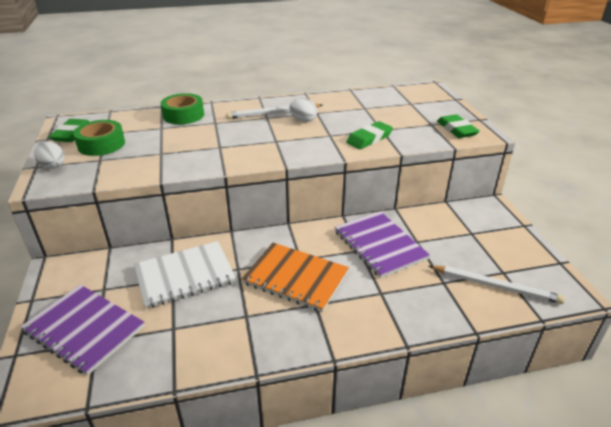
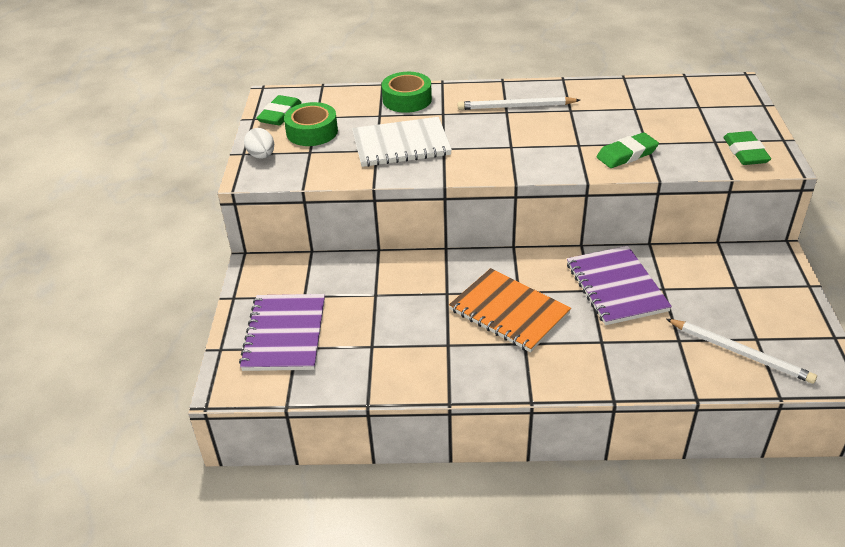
camera: 15 degrees right, 5 degrees up
purple notebook [20,284,145,375] -> purple notebook turned 45 degrees clockwise [239,294,325,371]
white notebook [134,241,236,309] -> white notebook moved to [352,117,452,167]
white egg [290,98,317,122] -> none

